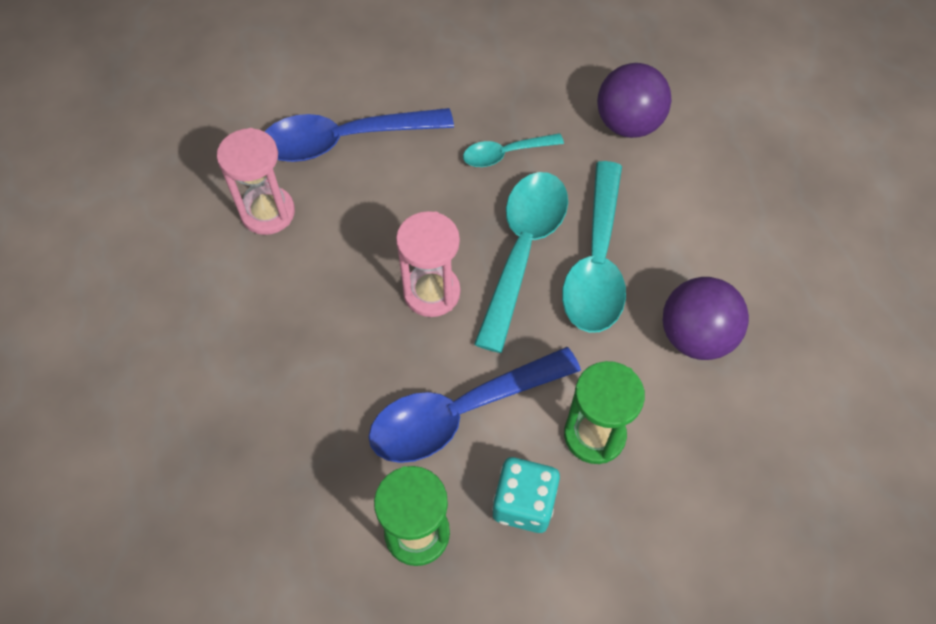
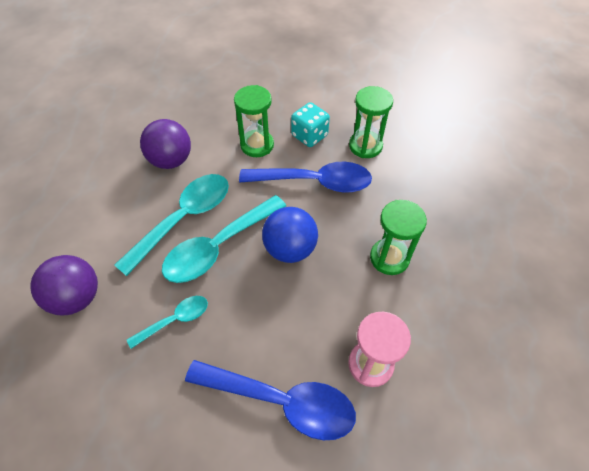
camera: 150 degrees left, 5 degrees down
pink hourglass [396,211,460,317] -> blue ball [262,207,318,263]
turquoise spoon [463,133,564,167] -> turquoise spoon turned 45 degrees counterclockwise [127,296,208,349]
none -> green hourglass [370,200,427,275]

